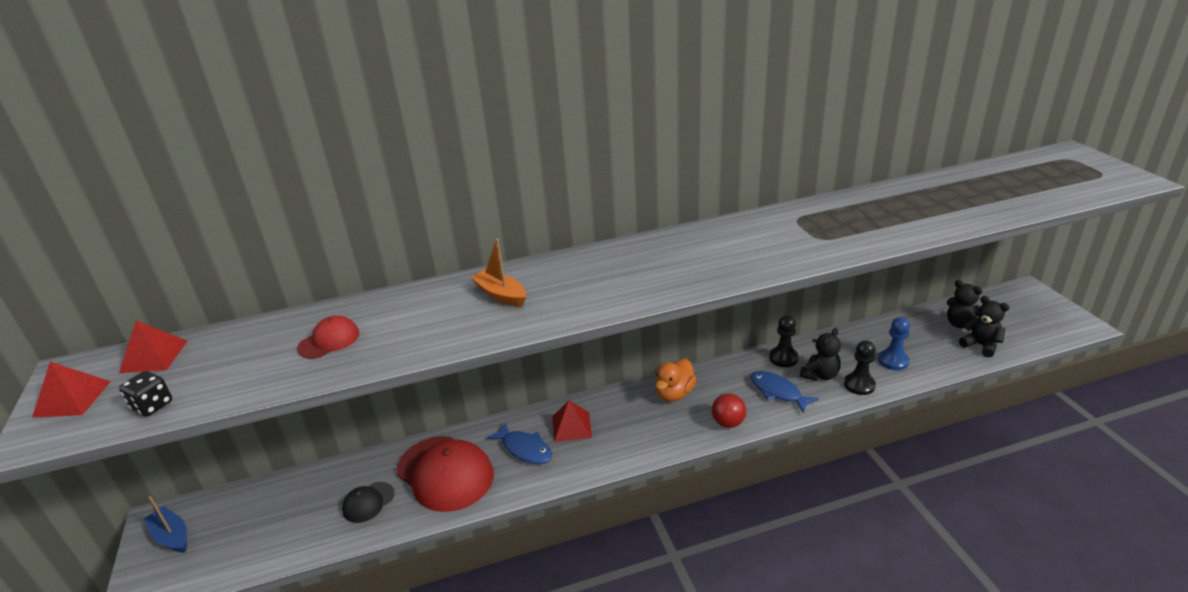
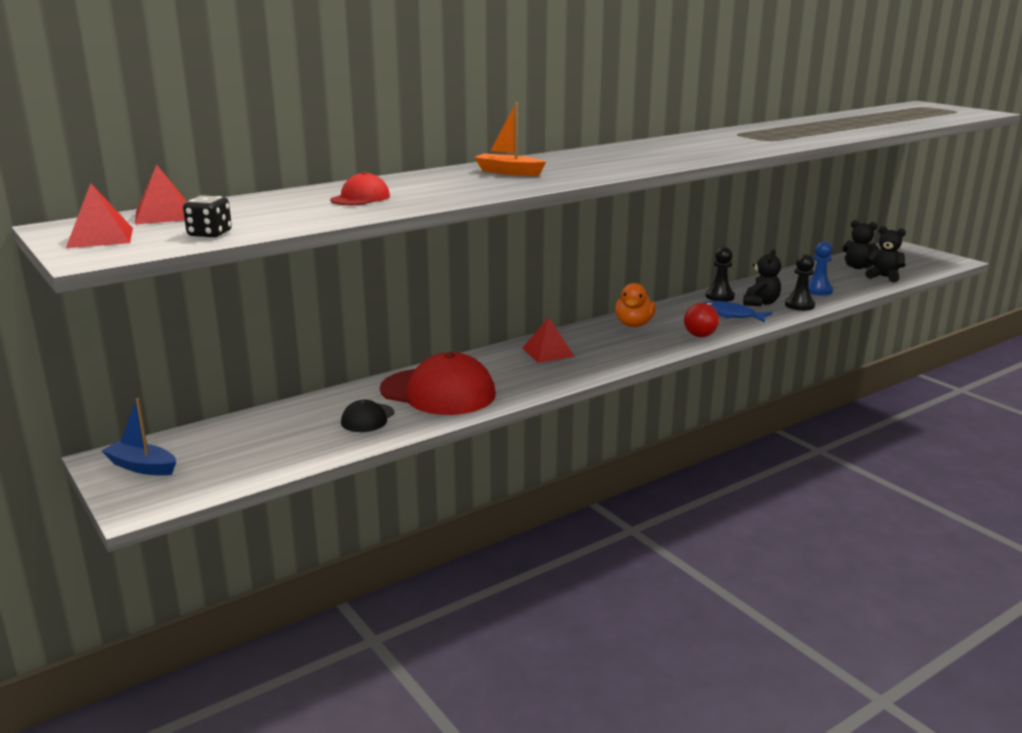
camera: 20 degrees left, 10 degrees down
blue fish [486,422,552,464] -> none

